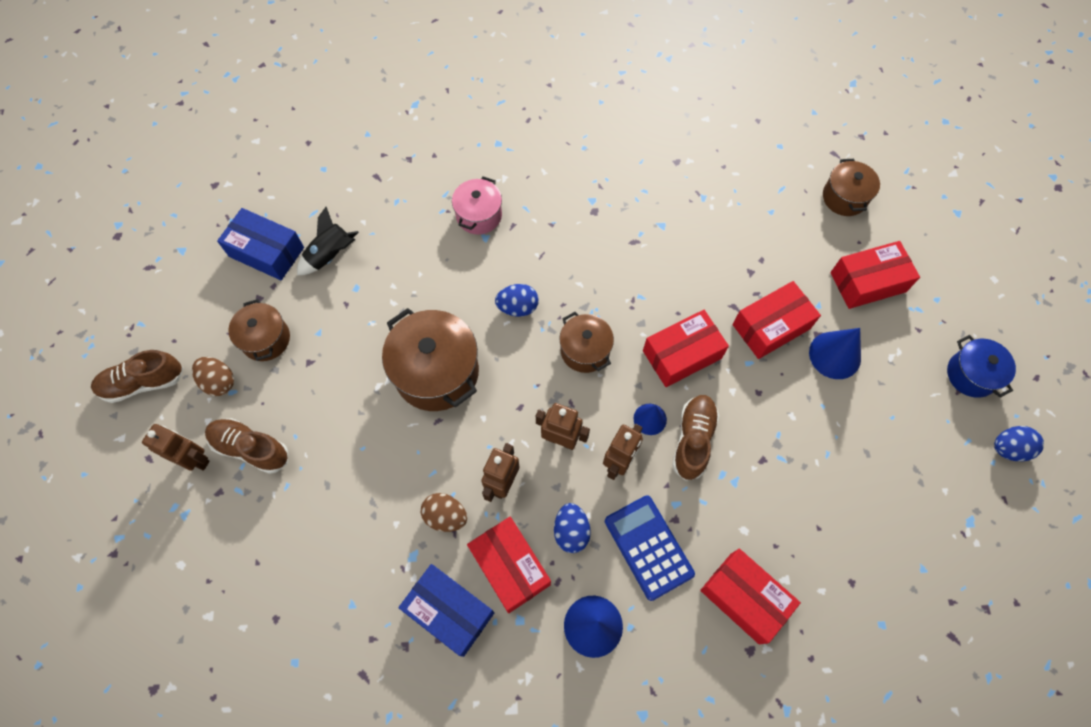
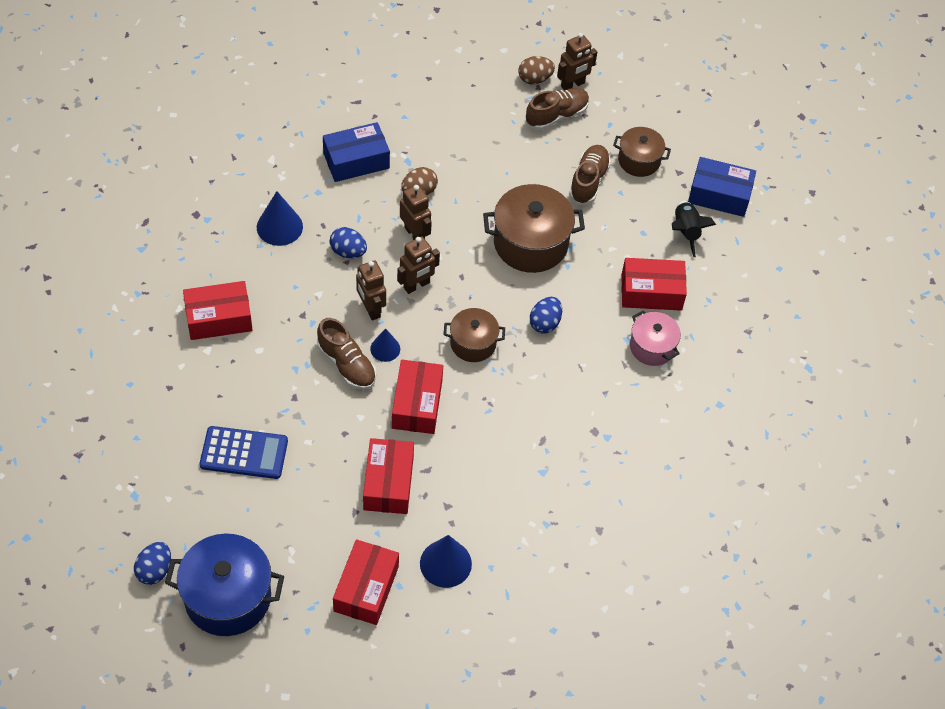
camera: 120 degrees right, 10 degrees down
brown shoe [91,350,184,403] -> brown shoe moved to [569,145,611,205]
brown egg [192,357,234,396] -> brown egg moved to [518,56,555,84]
blue box [217,208,304,280] -> blue box turned 45 degrees clockwise [688,157,756,217]
red box [467,517,551,613] -> red box moved to [621,258,687,311]
blue calculator [605,495,695,601] -> blue calculator moved to [200,426,288,479]
blue cone [809,328,861,379] -> blue cone moved to [420,535,472,588]
brown pot [823,159,880,216] -> none
blue pot [947,335,1016,398] -> blue pot [165,534,284,636], size x1.69

